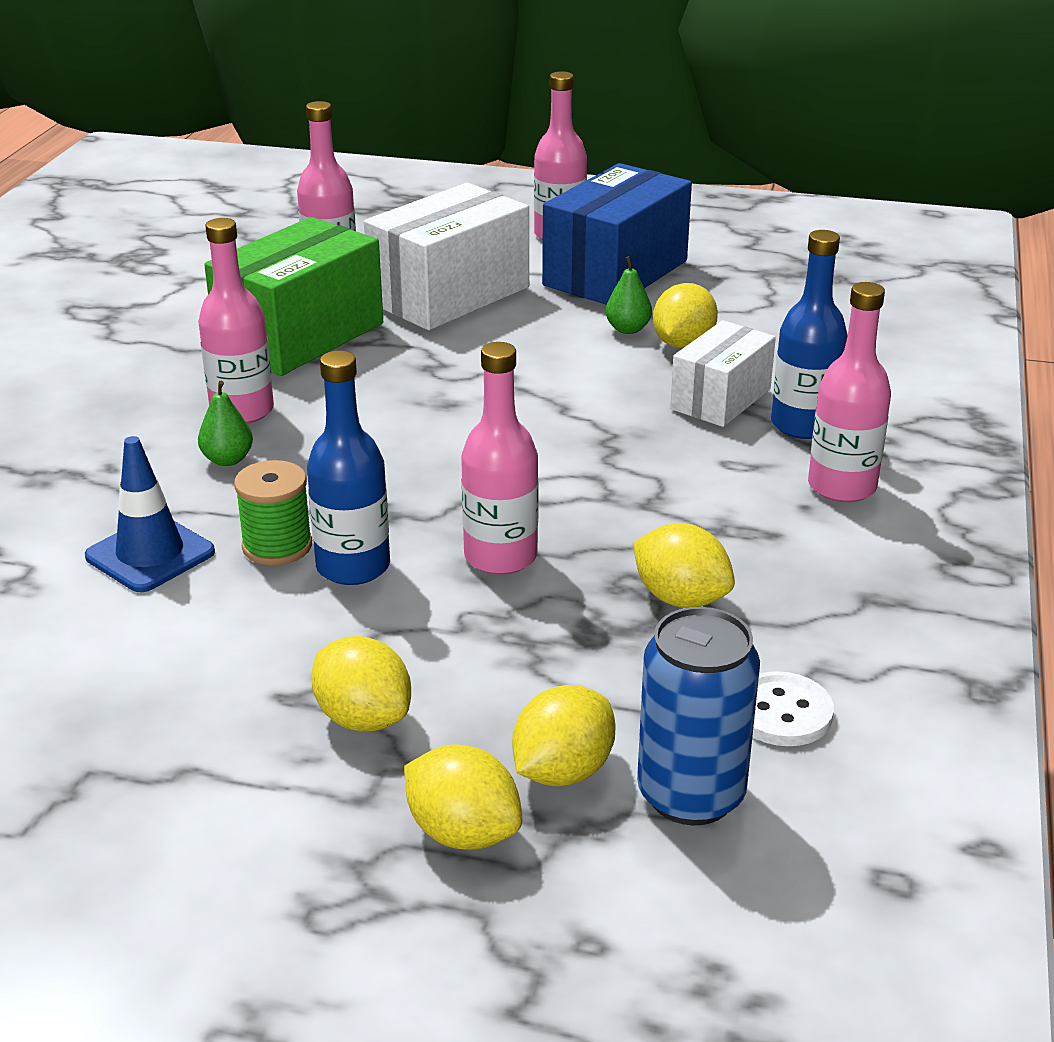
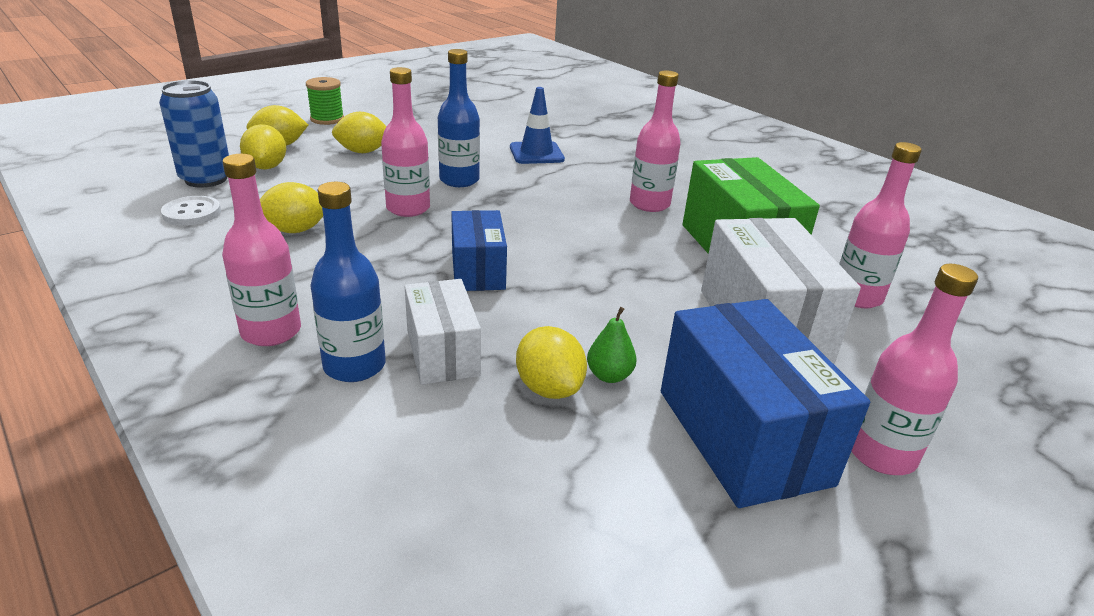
camera: 125 degrees right, 0 degrees up
green pear [198,381,253,466] -> none
green spool [234,460,312,565] -> green spool moved to [306,77,344,125]
none -> blue box [451,210,507,291]

